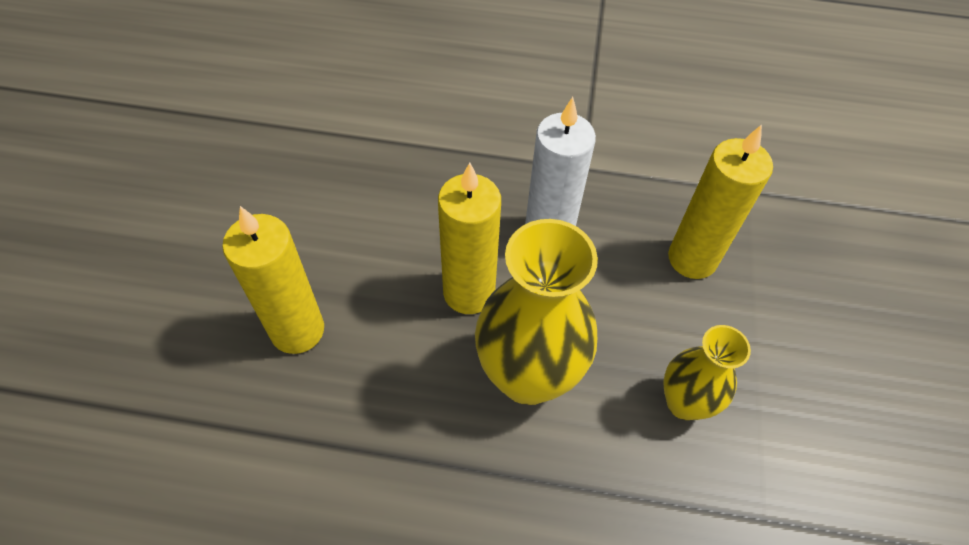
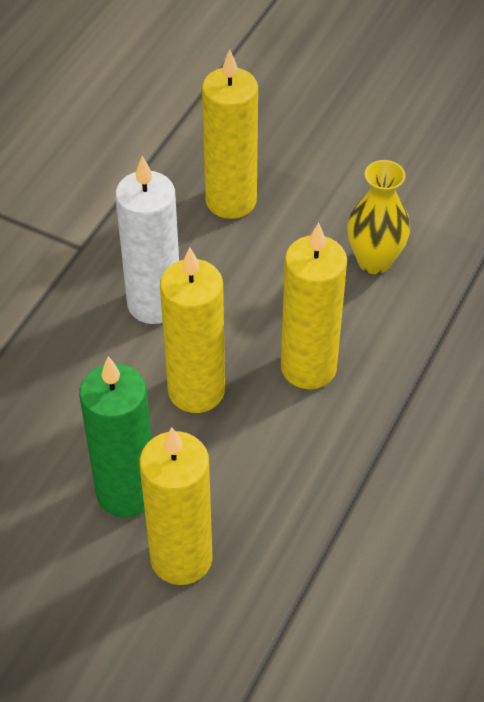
camera: 70 degrees left, 5 degrees down
yellow vase [475,219,598,405] -> yellow candle [281,223,347,389]
none -> green candle [79,356,152,518]

